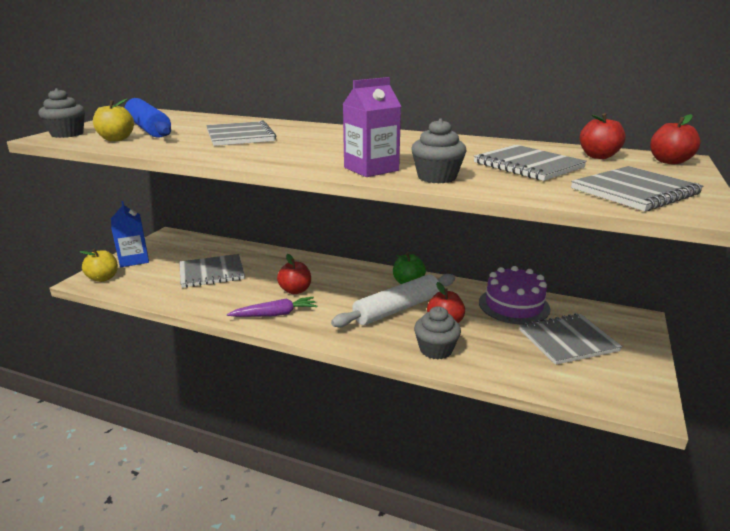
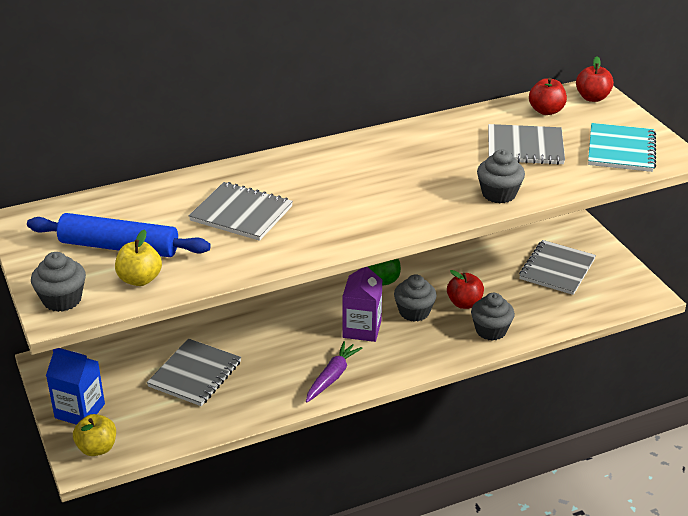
camera: 45 degrees left, 10 degrees up
red apple [277,254,311,294] -> none
white rolling pin [331,274,455,328] -> grey cupcake [394,274,437,322]
purple carton [343,77,401,177] -> purple carton moved to [342,267,382,342]
purple cake [479,266,550,324] -> none
grey notebook [571,166,703,211] -> turquoise notebook [588,123,656,172]

